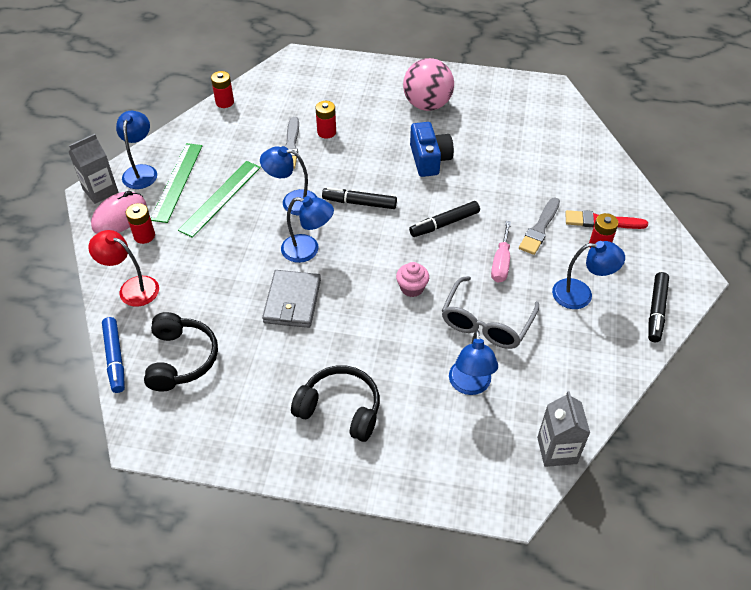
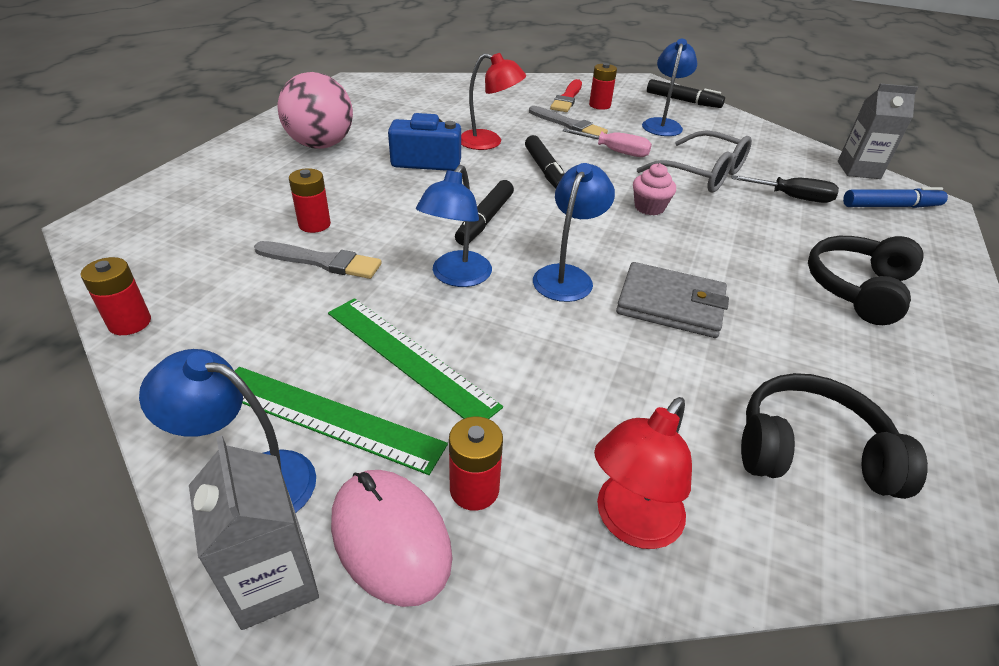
camera: 80 degrees left, 10 degrees down
blue marker [102,317,125,393] -> blue marker moved to [843,187,948,208]
blue lamp [449,330,498,395] -> black screwdriver [732,175,839,203]
none -> red lamp [461,53,526,150]

